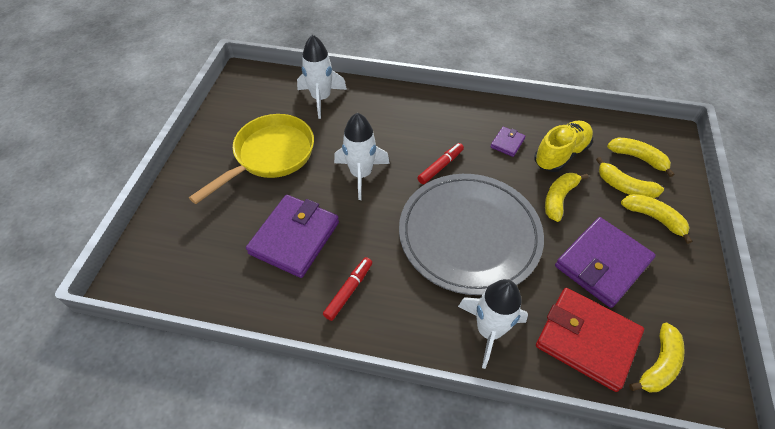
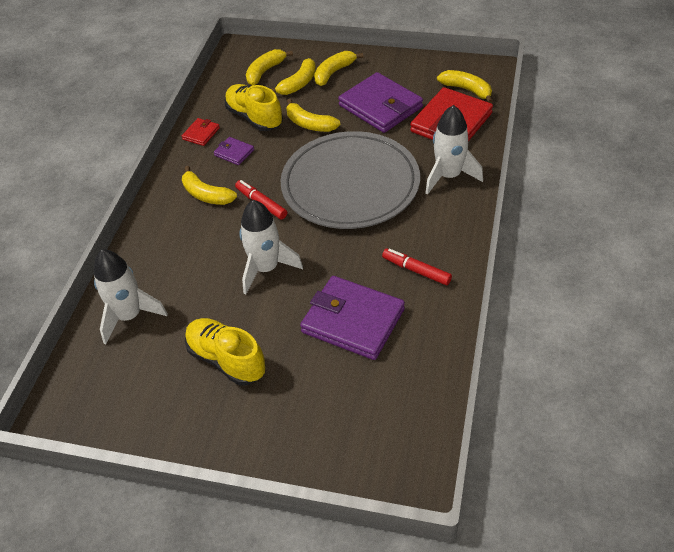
camera: 85 degrees left, 5 degrees down
yellow pan [189,114,314,204] -> yellow shoe [185,318,266,385]
none -> red wallet [182,118,220,146]
none -> yellow banana [182,166,237,205]

